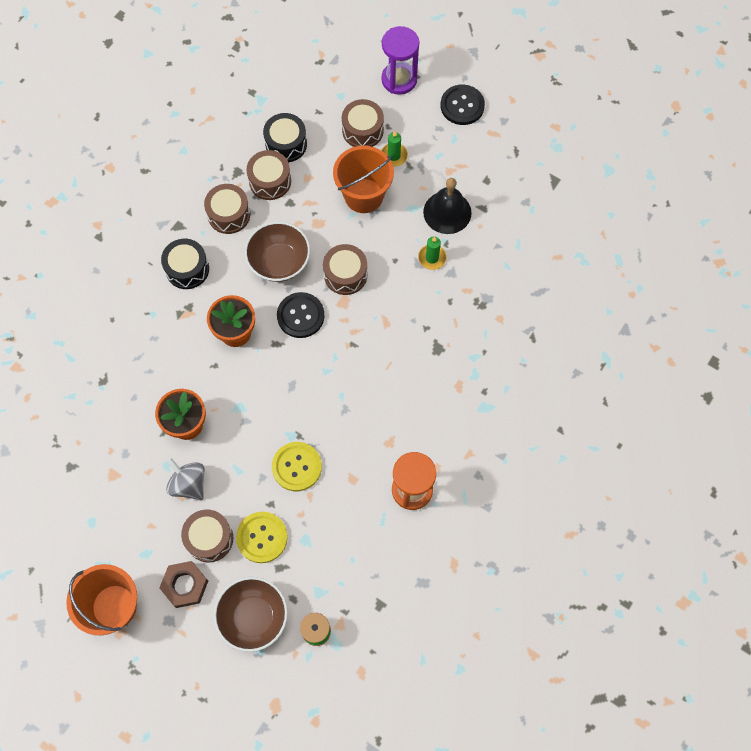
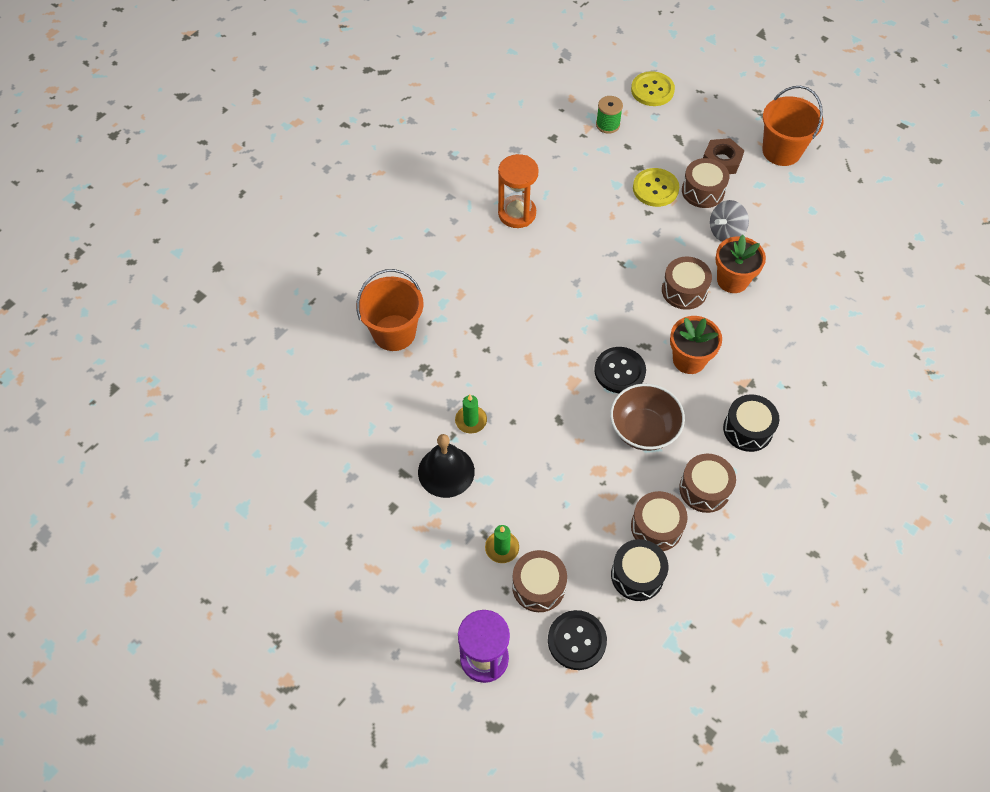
camera: 175 degrees left, 10 degrees down
grey spinning top [166,458,205,500] -> grey spinning top turned 90 degrees clockwise [710,200,749,242]
brown bowl [214,577,288,652] -> none
yellow button [272,442,322,491] -> yellow button moved to [631,71,675,106]
brown drum [323,244,367,295] -> brown drum moved to [662,257,712,310]
orange bucket [333,146,394,213] -> orange bucket moved to [356,269,424,351]
black button [440,84,485,125] -> black button moved to [548,610,607,670]

